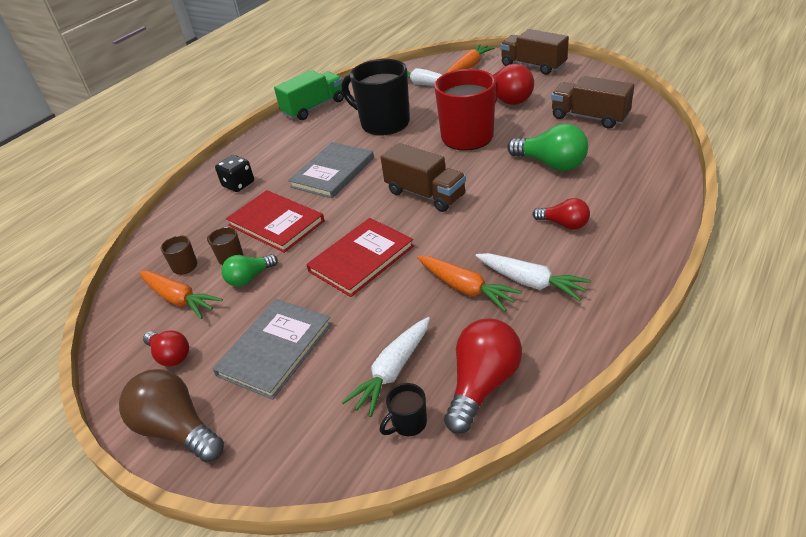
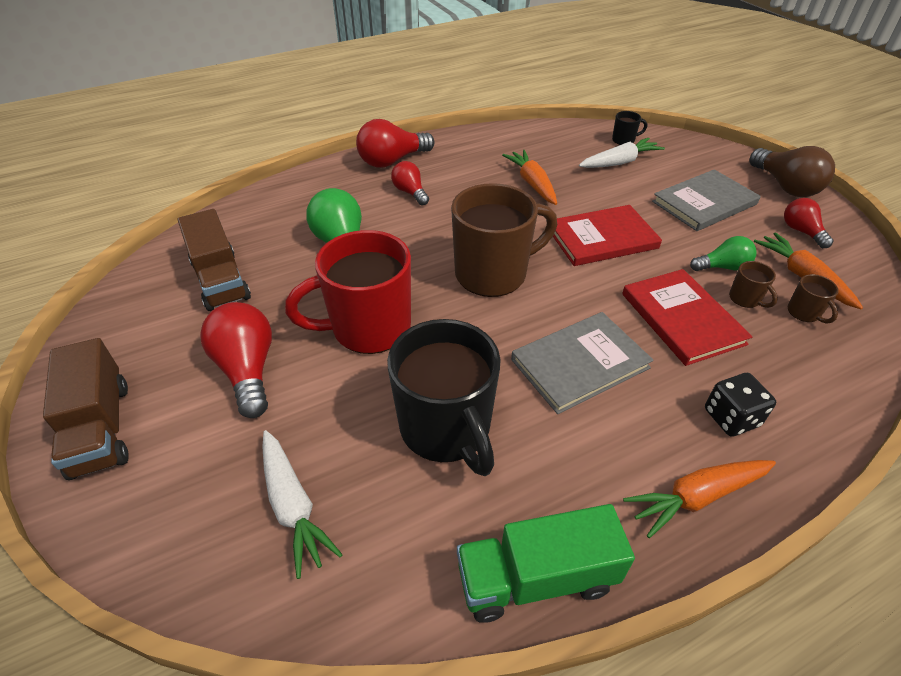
camera: 155 degrees left, 5 degrees up
brown truck [381,143,466,212] -> brown mug [451,183,557,297]
red light bulb [444,318,522,434] -> red light bulb moved to [356,119,435,168]
orange carrot [447,44,495,73] -> orange carrot moved to [623,460,776,538]
white carrot [475,253,591,301] -> none

